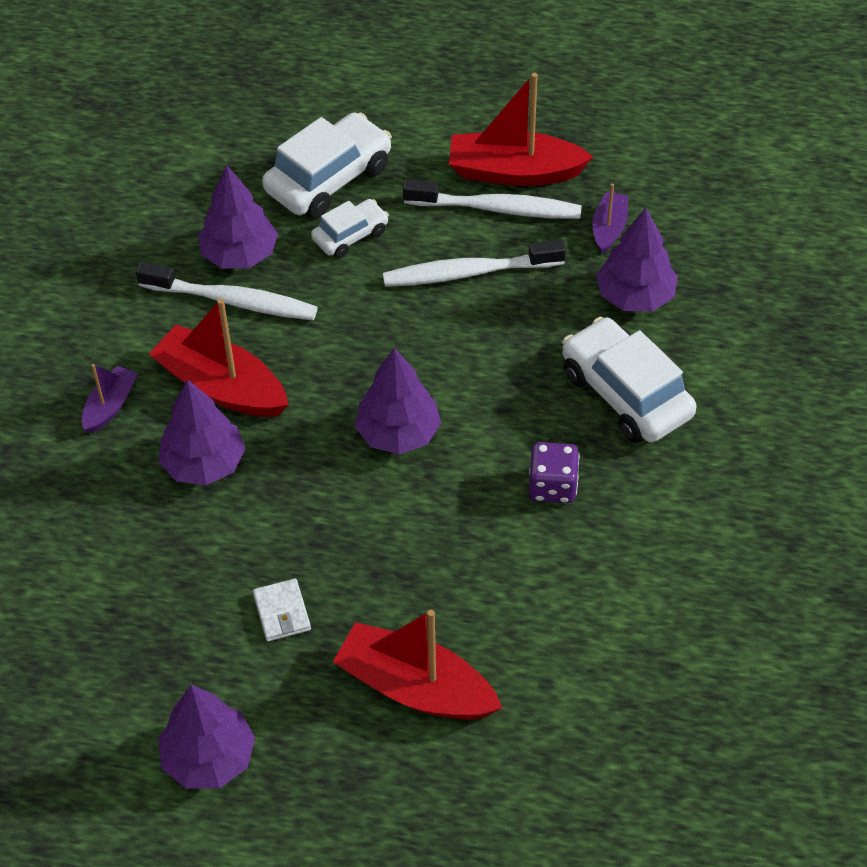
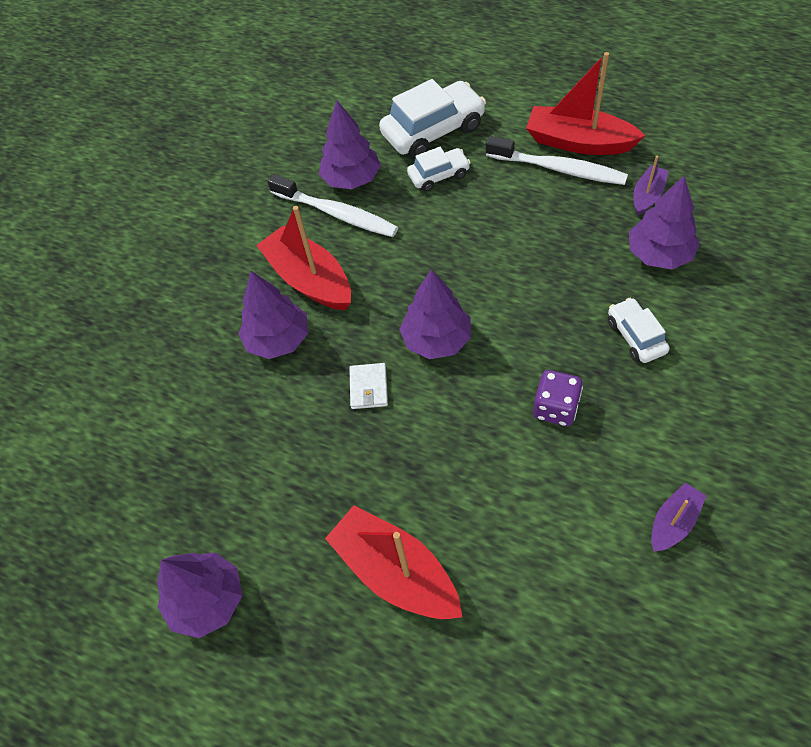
camera: 20 degrees right, 5 degrees up
purple boat [82,364,138,433] -> purple boat moved to [651,483,706,552]
white wallet [253,579,311,641] -> white wallet moved to [349,363,388,409]
white toothbrush [383,239,566,287] -> none
white car [562,317,697,443] -> white car [608,298,670,363], size x0.56

